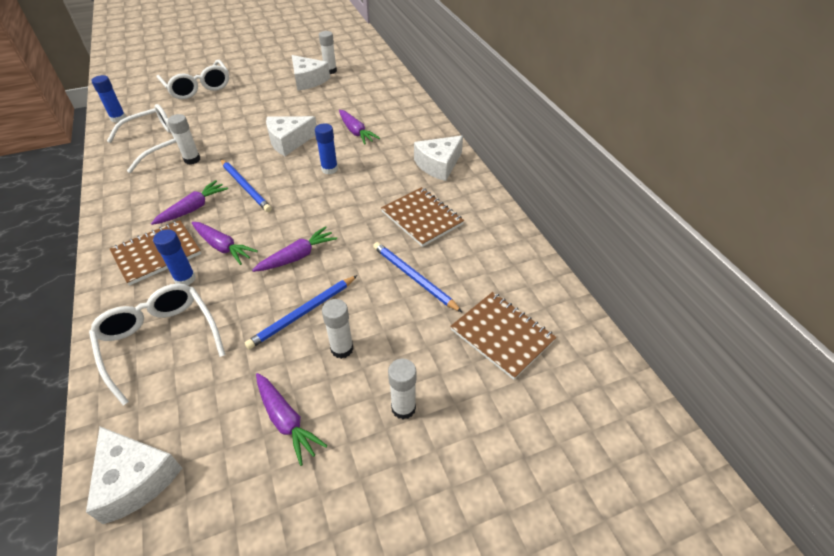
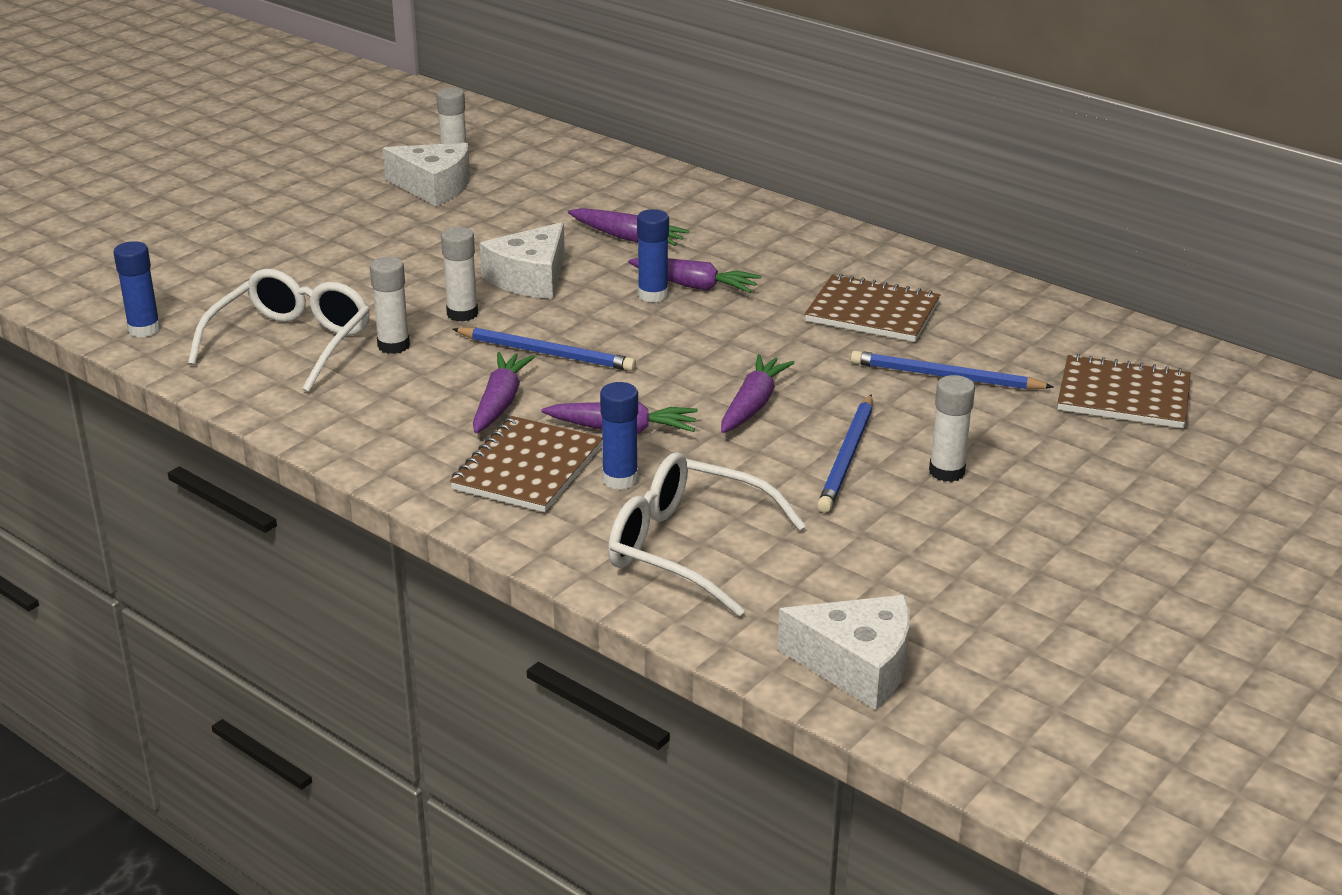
camera: 30 degrees left, 15 degrees down
white glasses [157,60,229,99] -> none
purple carrot [256,373,327,466] -> purple carrot moved to [628,258,761,293]
white glue stick [388,358,416,419] -> white glue stick moved to [441,227,478,322]
white cheese [414,136,463,181] -> none

